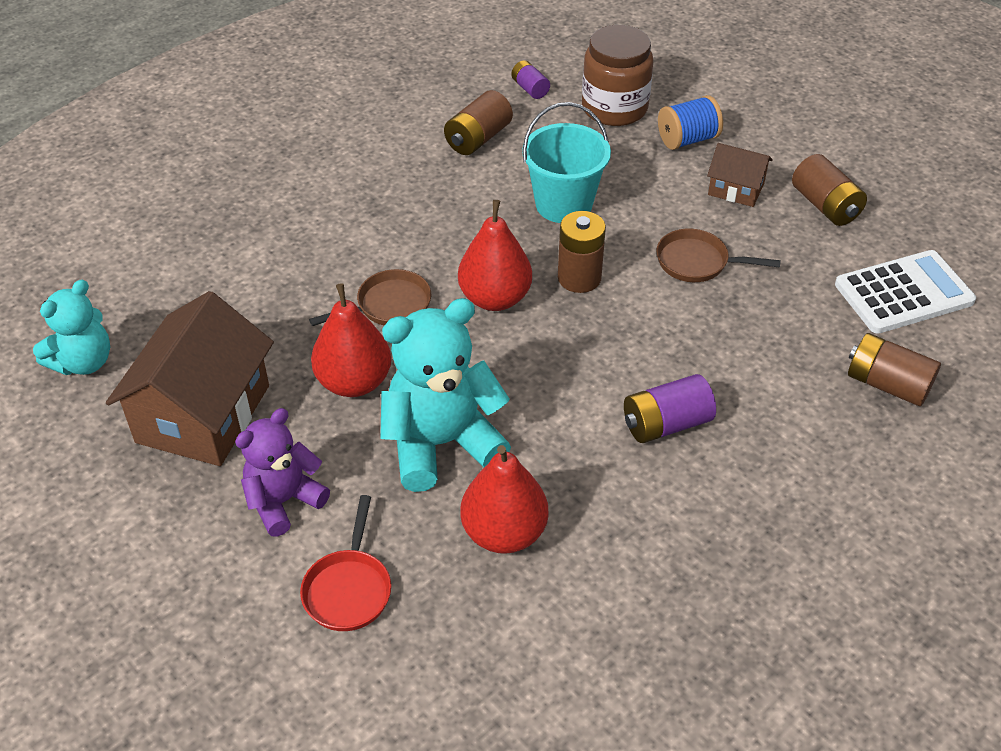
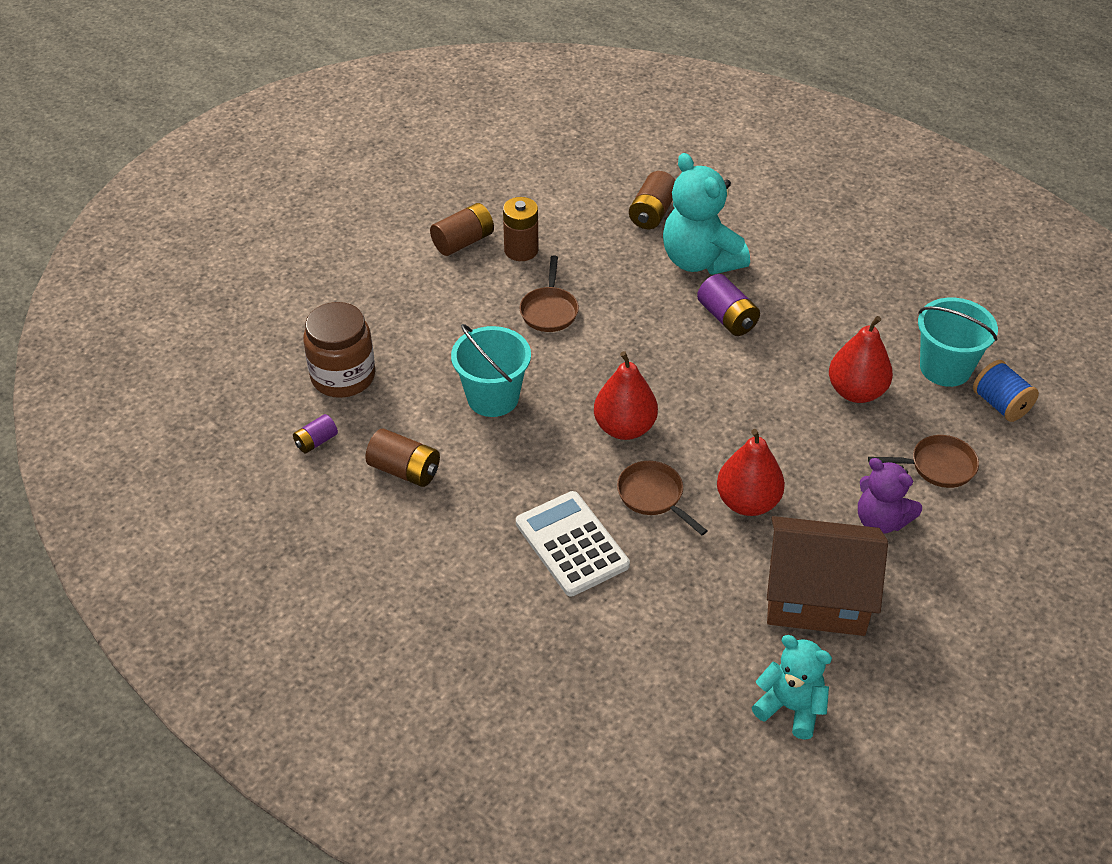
camera: 100 degrees left, 0 degrees up
red pan [300,495,391,631] -> brown pan [868,435,979,488]
turquoise teddy bear [380,298,511,492] -> turquoise teddy bear moved to [663,153,750,275]
brown battery [558,211,606,293] -> brown battery moved to [503,197,539,261]
blue spool [658,95,723,150] -> blue spool moved to [973,360,1039,422]
brown house [707,143,773,207] -> none
white calculator [835,250,976,334] -> white calculator moved to [516,491,630,596]
none -> turquoise bucket [918,298,998,387]

